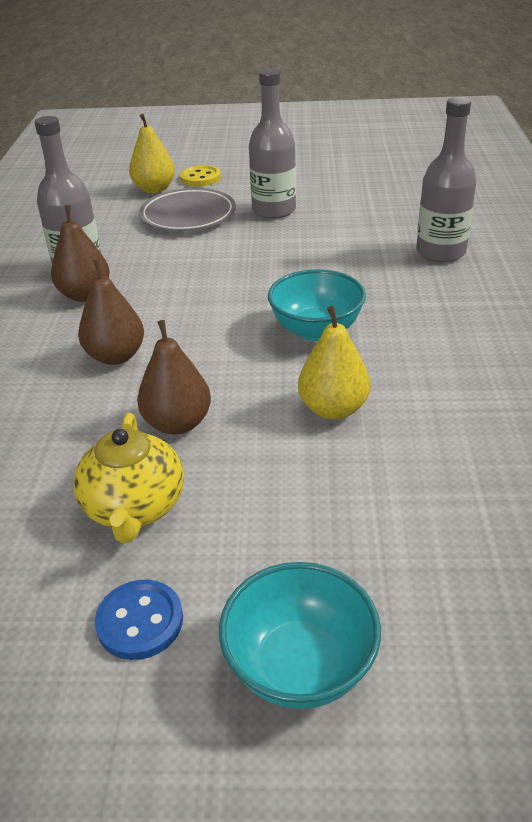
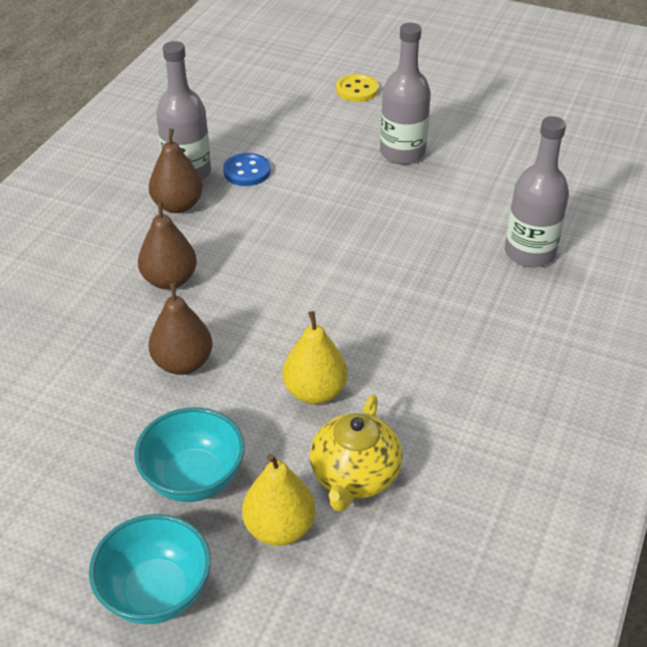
camera: 20 degrees right, 5 degrees up
yellow teapot [73,413,184,543] -> yellow teapot moved to [310,395,403,512]
blue button [95,580,183,660] -> blue button moved to [223,153,271,186]
yellow pear [129,114,175,194] -> yellow pear moved to [242,453,316,546]
grey plate [139,188,236,231] -> none
turquoise bowl [268,269,366,341] -> turquoise bowl moved to [134,407,245,502]

